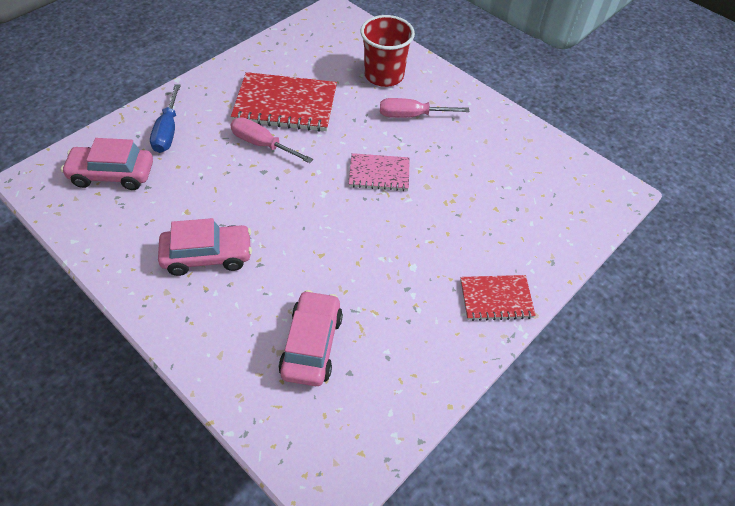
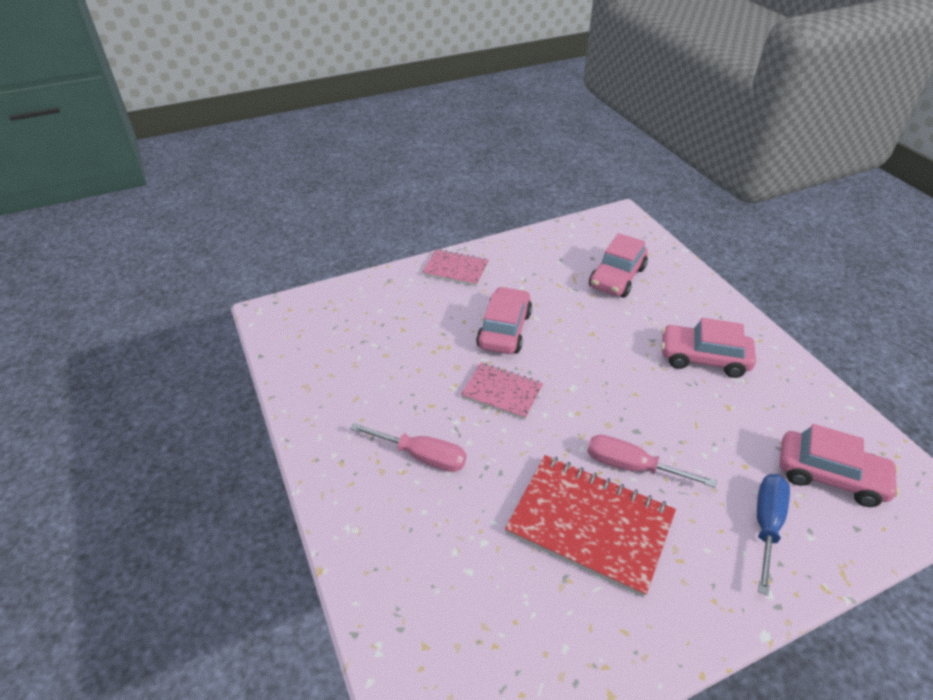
camera: 155 degrees left, 10 degrees down
pink screwdriver [230,117,313,163] -> pink screwdriver turned 150 degrees clockwise [587,435,717,488]
red cup [361,15,415,87] -> none
red notebook [460,275,536,321] -> pink notebook [422,249,489,286]
none -> pink car [476,286,532,354]

